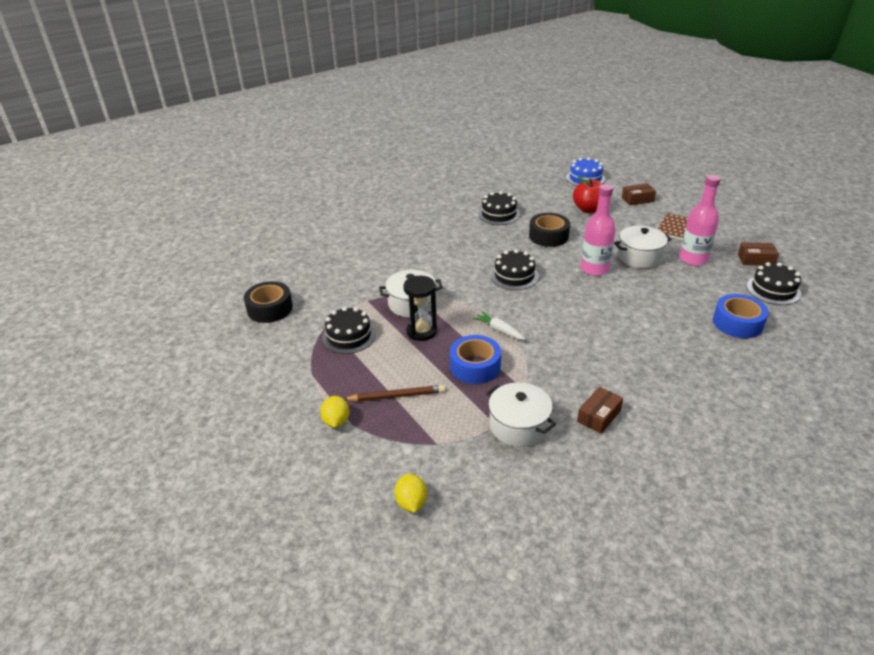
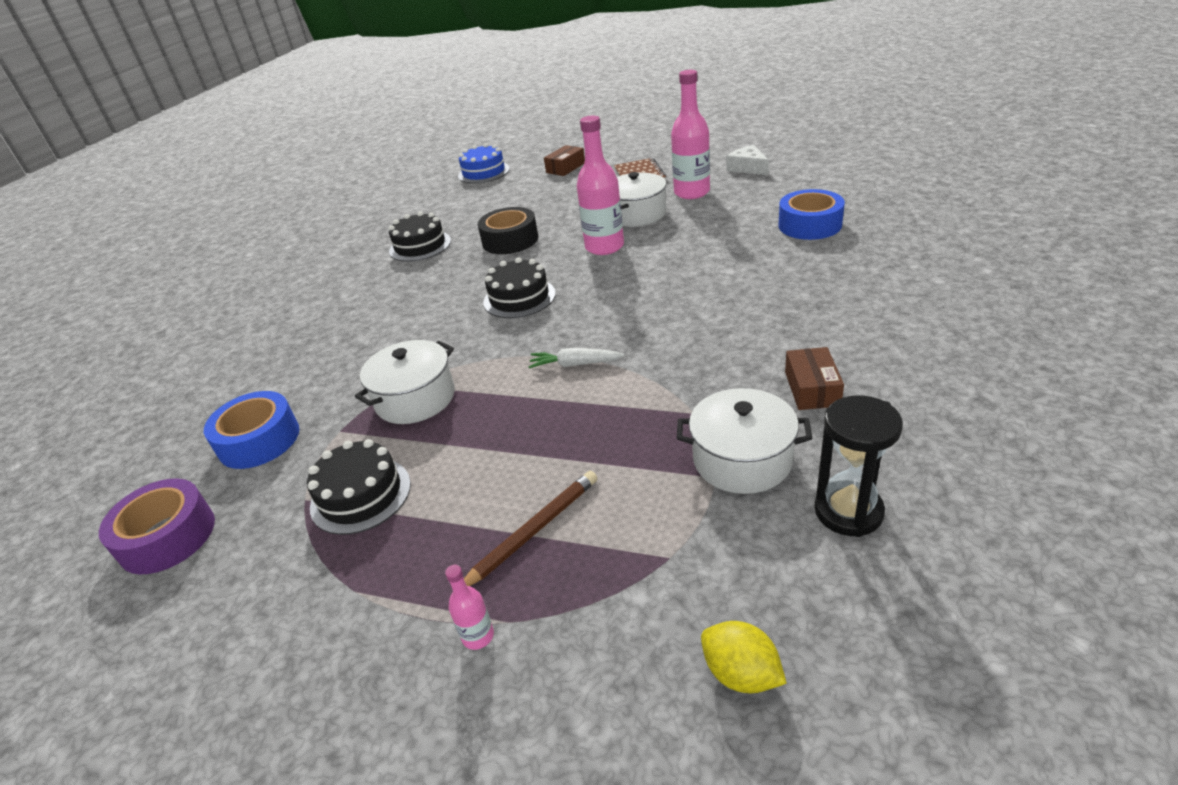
camera: 35 degrees left, 0 degrees up
black tape [244,281,293,323] -> purple tape [99,478,215,574]
yellow lemon [320,396,350,428] -> pink bottle [445,565,494,650]
black hourglass [403,276,437,341] -> black hourglass moved to [814,395,903,537]
blue tape [450,335,501,384] -> blue tape moved to [204,391,299,469]
red apple [573,177,603,213] -> none
brown box [738,242,779,265] -> white cheese [726,145,769,175]
black cake [747,262,801,305] -> none

